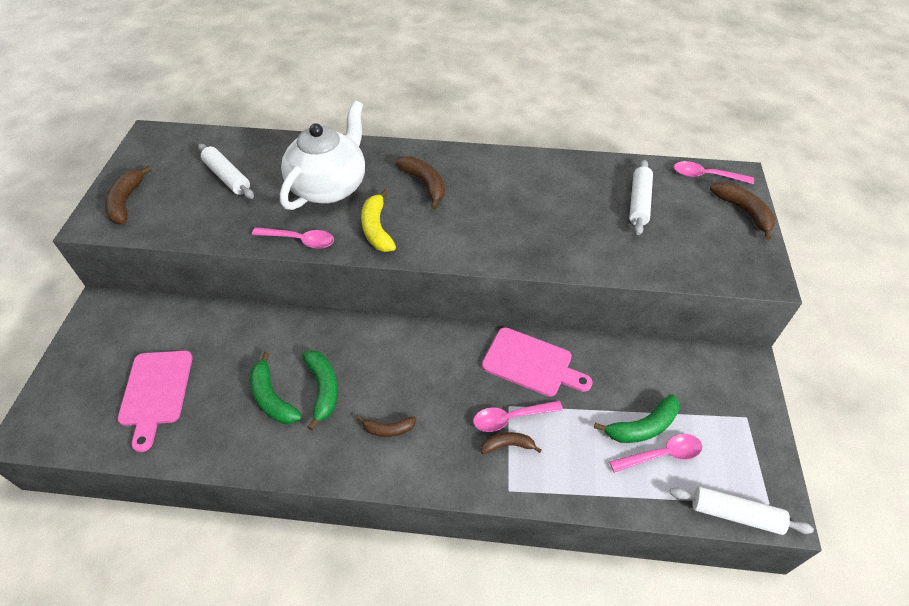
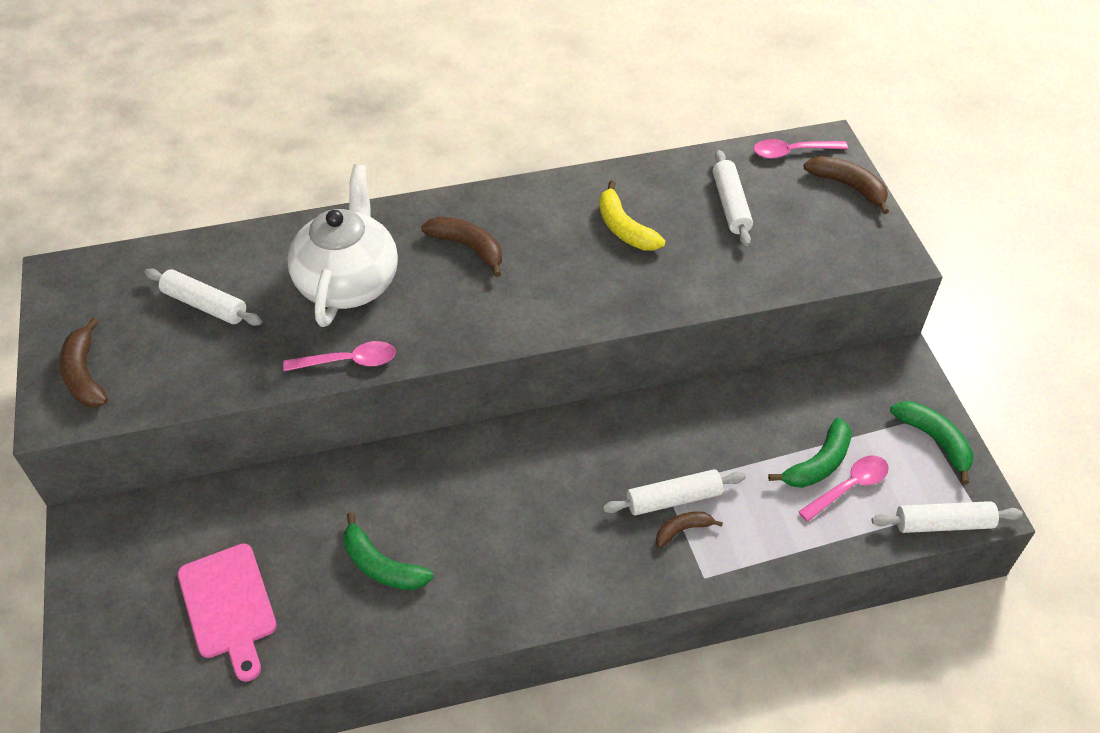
camera: 20 degrees left, 0 degrees up
green banana [302,350,338,430] -> green banana moved to [890,401,973,484]
brown banana [357,416,416,437] -> none
yellow banana [361,189,396,252] -> yellow banana moved to [599,181,665,250]
pink spoon [473,401,563,432] -> white rolling pin [603,469,746,516]
pink cutting board [482,327,593,397] -> none

